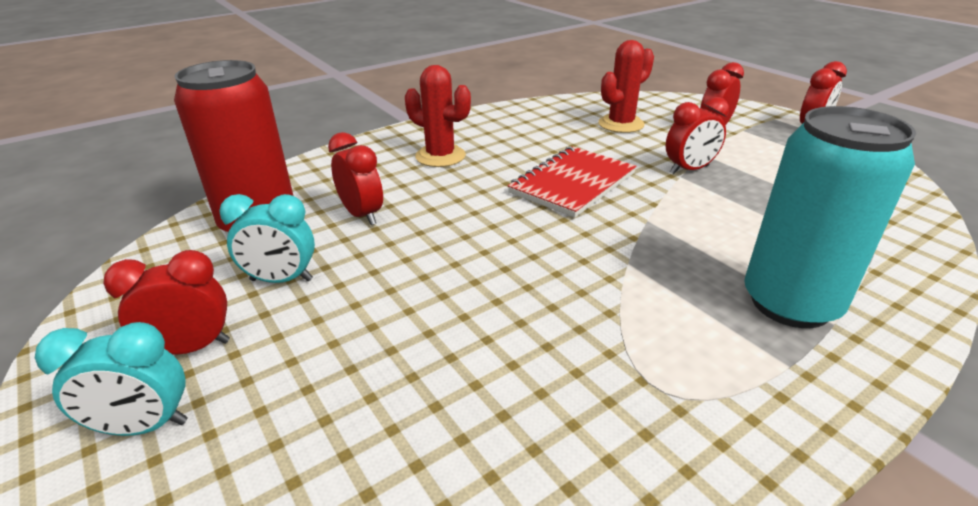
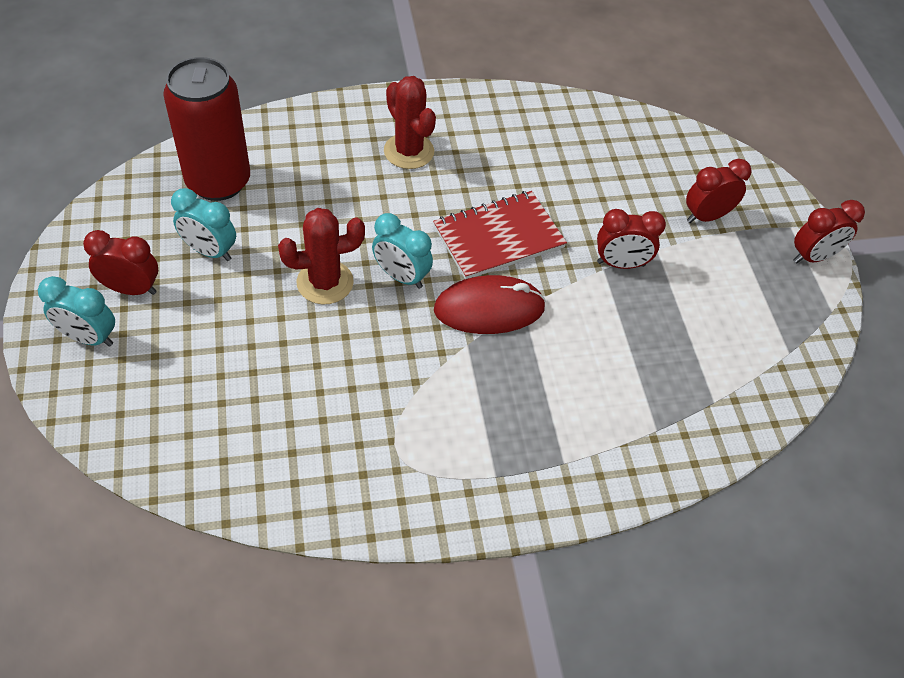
camera: 20 degrees right, 20 degrees up
red clock [328,132,383,225] -> none
red cactus [598,40,654,133] -> red cactus moved to [278,208,365,305]
turquoise can [744,106,916,328] -> none
none -> turquoise clock [372,213,433,289]
none -> red mouse [434,275,546,334]

